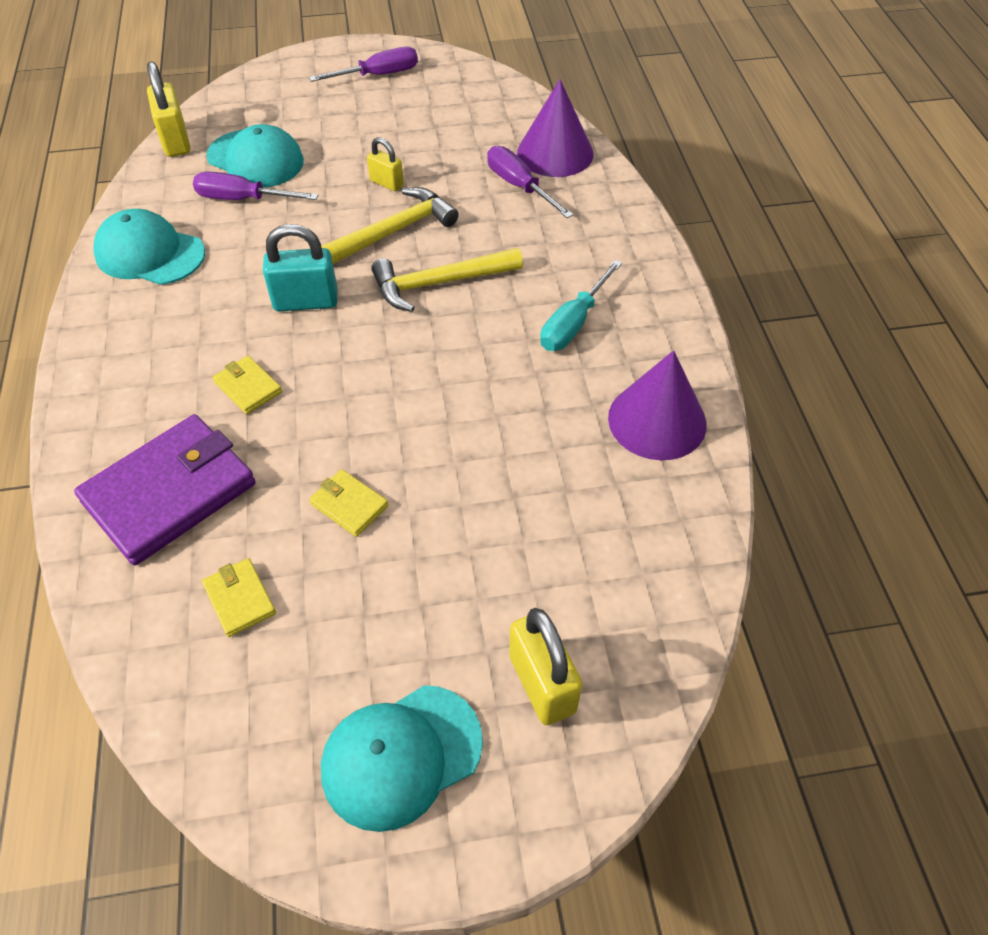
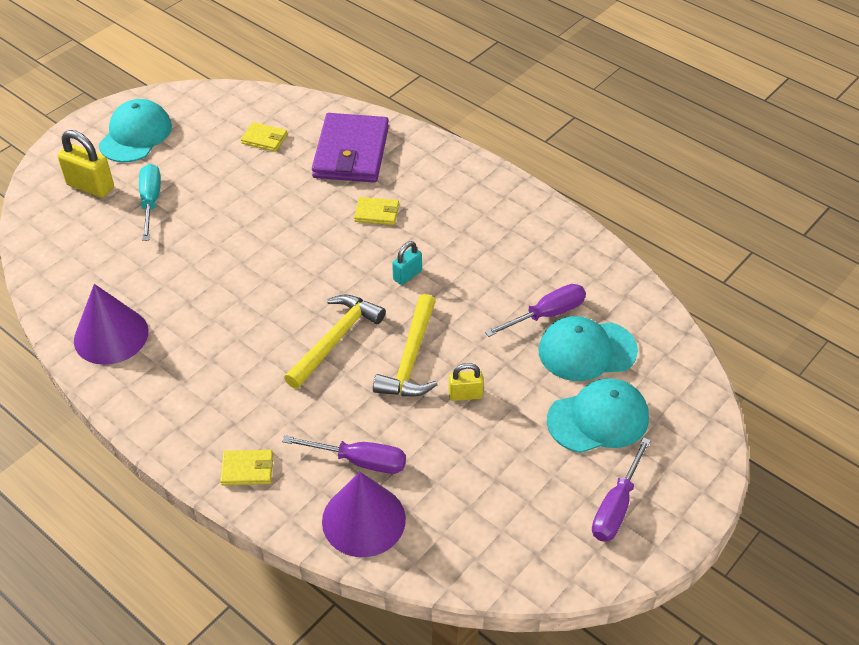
camera: 140 degrees right, 5 degrees down
turquoise cap [93,209,205,285] -> turquoise cap moved to [547,378,649,453]
yellow padlock [147,61,190,157] -> none
turquoise padlock [263,224,338,312] -> turquoise padlock [392,241,422,285], size x0.60
yellow wallet [309,469,388,537] -> yellow wallet moved to [220,450,273,485]
turquoise screwdriver [540,260,622,351] -> turquoise screwdriver moved to [139,164,161,241]

